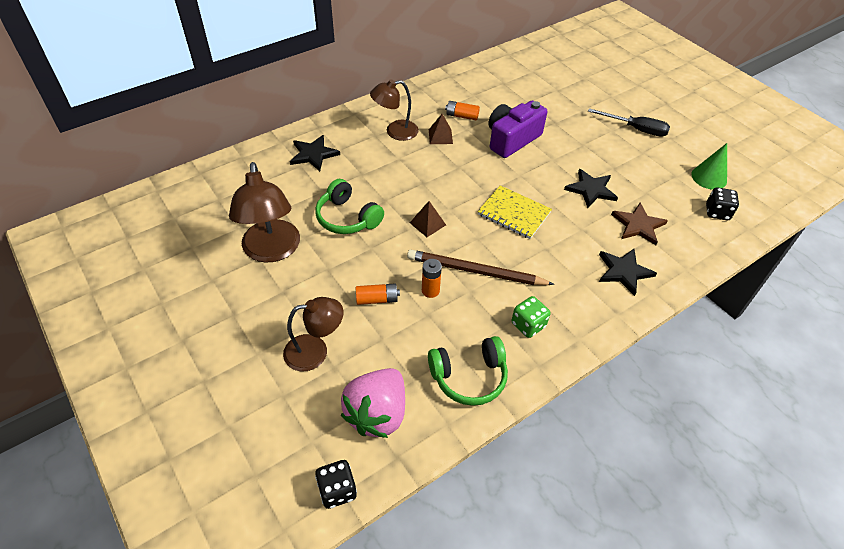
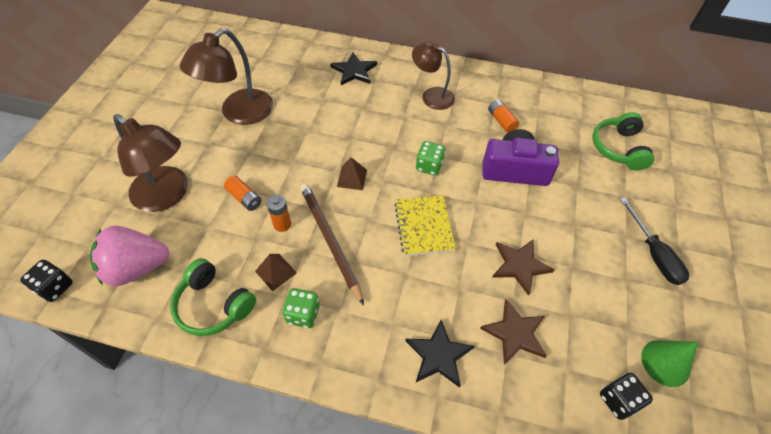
camera: 50 degrees right, 5 degrees up
brown lamp [283,297,344,372] -> brown lamp [113,114,188,212], size x1.52
green headphones [315,179,384,234] -> green headphones moved to [592,112,654,170]
brown pyramid [429,114,453,144] -> brown pyramid moved to [255,254,297,291]
black star [564,169,618,208] -> brown star [492,240,555,296]
none -> green dice [416,141,446,176]

